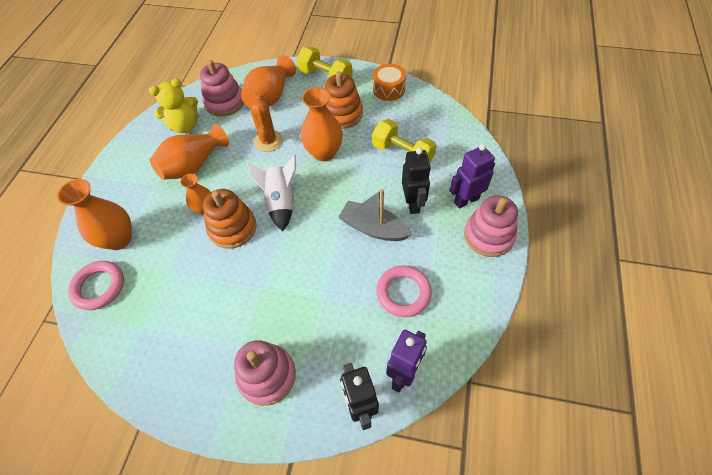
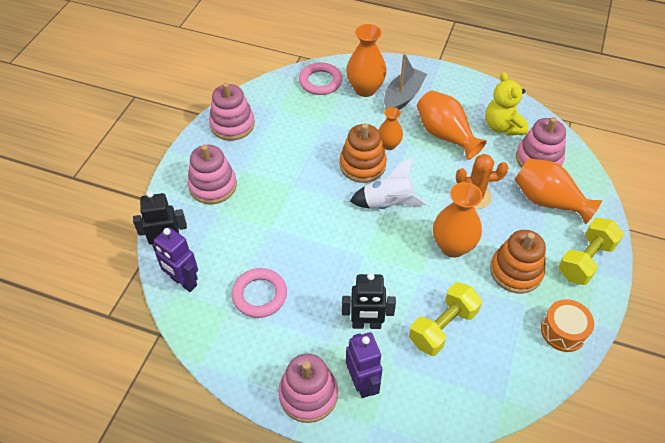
camera: 95 degrees right, 5 degrees down
grey boat [338,189,412,241] -> grey boat moved to [384,53,427,110]
none -> pink stacking toy [209,82,255,141]

